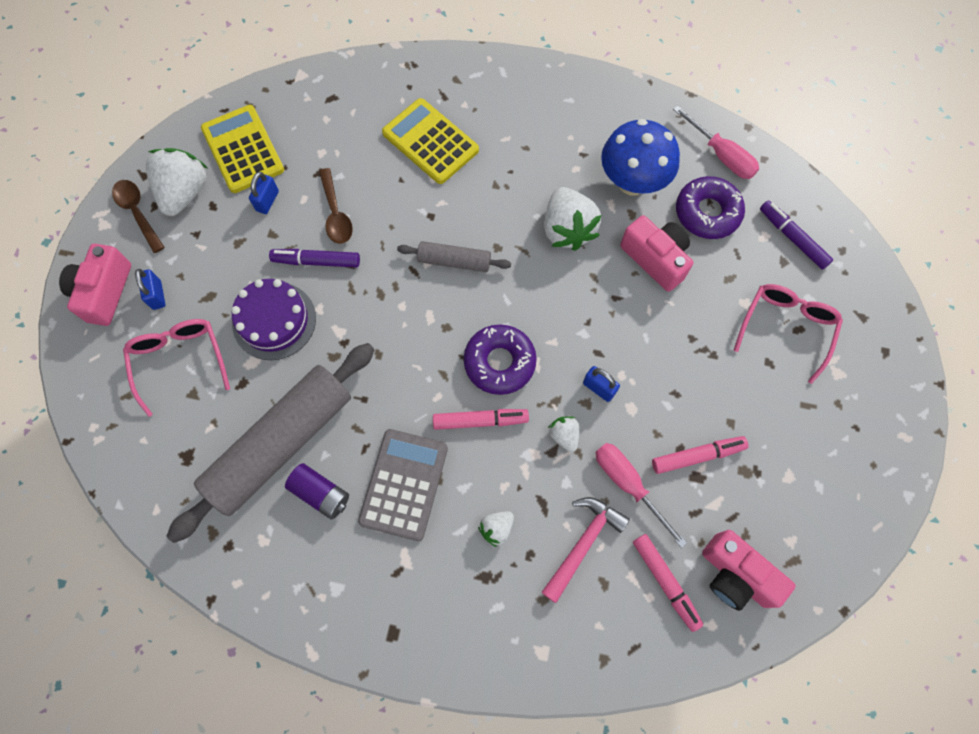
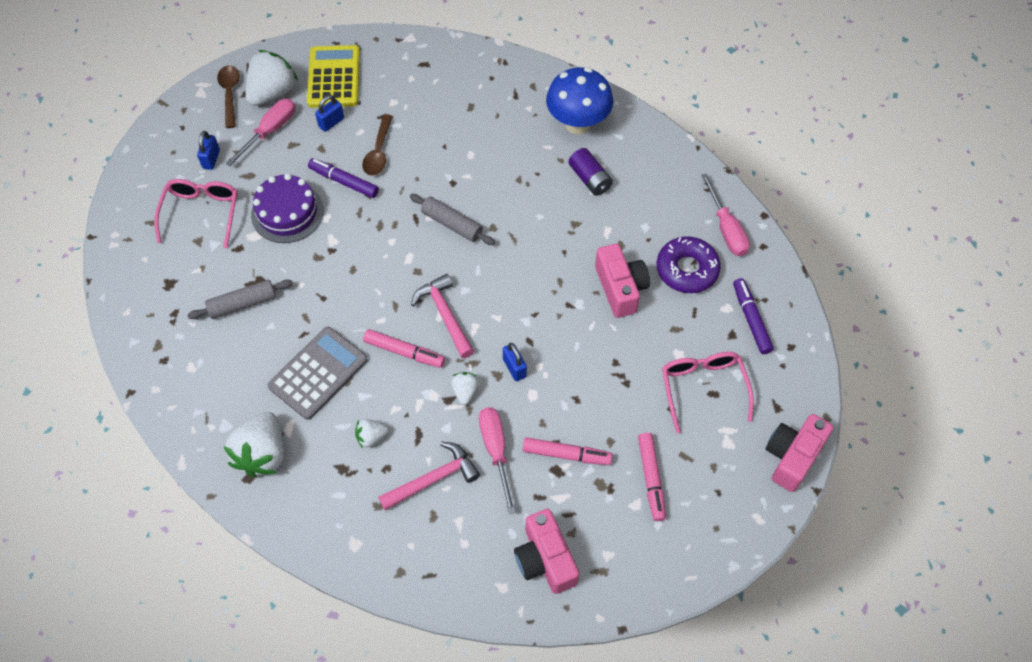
camera: 25 degrees right, 10 degrees down
pink camera [59,244,131,326] -> pink camera moved to [766,414,833,492]
grey rolling pin [167,343,375,543] -> grey rolling pin [187,279,293,319], size x0.47
purple battery [285,463,349,520] -> purple battery moved to [568,148,613,196]
yellow calculator [382,98,479,184] -> none
purple donut [464,325,537,395] -> pink hammer [411,274,474,358]
white strawberry [544,187,601,251] -> white strawberry moved to [224,412,284,477]
blue mushroom [601,119,680,196] -> blue mushroom moved to [546,67,613,135]
pink marker [633,534,703,632] -> pink marker moved to [638,433,666,521]
pink glasses [734,284,843,384] -> pink glasses turned 60 degrees counterclockwise [662,352,754,433]
none -> pink screwdriver [226,99,295,166]

